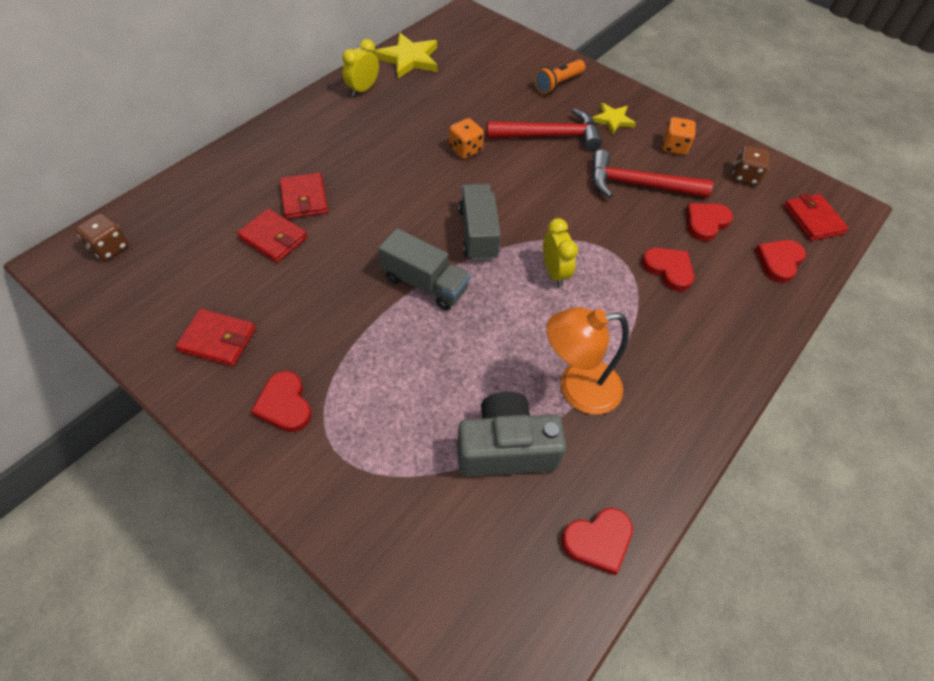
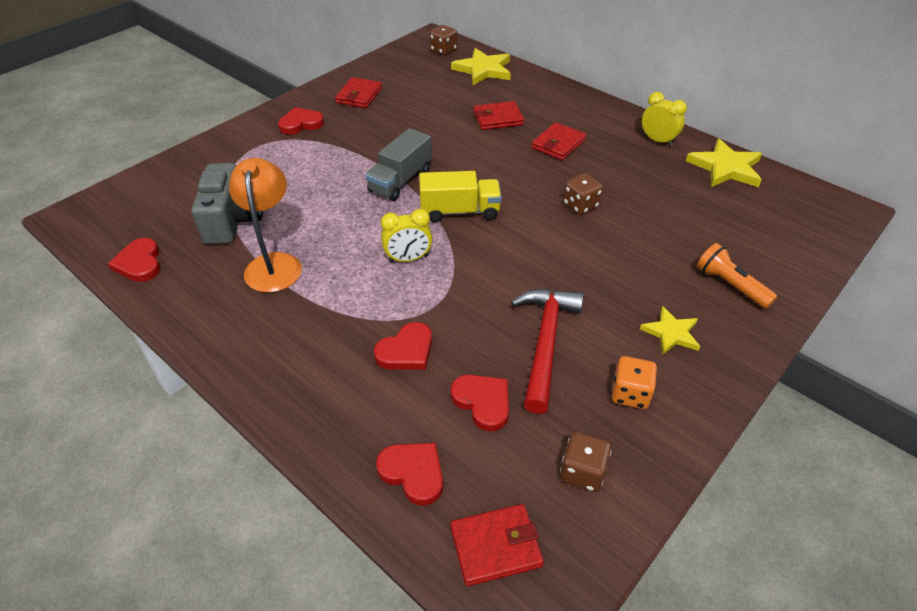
camera: 95 degrees right, 10 degrees down
red wallet [237,208,307,263] -> red wallet moved to [531,122,586,160]
orange dice [449,118,484,159] -> brown dice [563,173,603,215]
grey truck [459,184,501,261] -> yellow truck [419,171,502,222]
red hammer [486,108,602,151] -> none
none -> yellow star [451,48,511,85]

